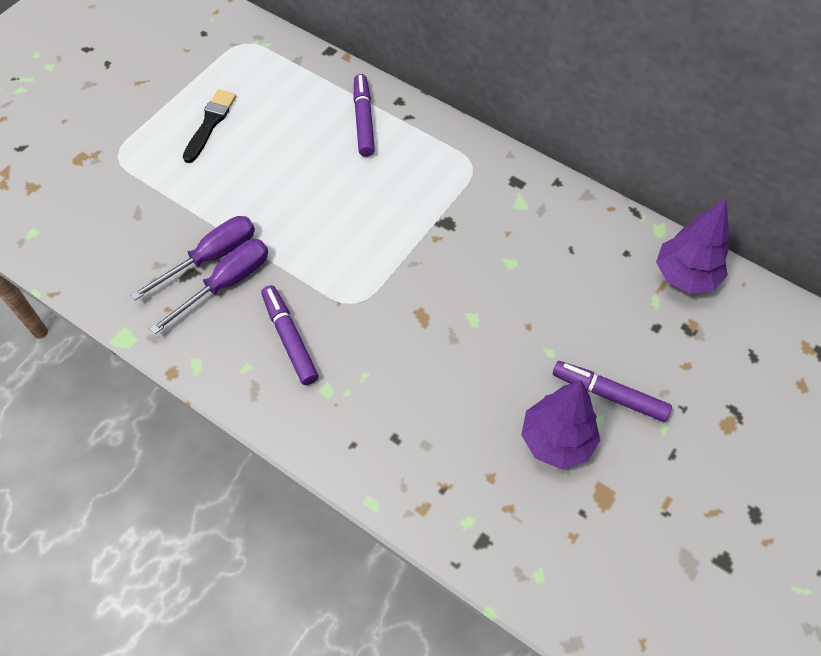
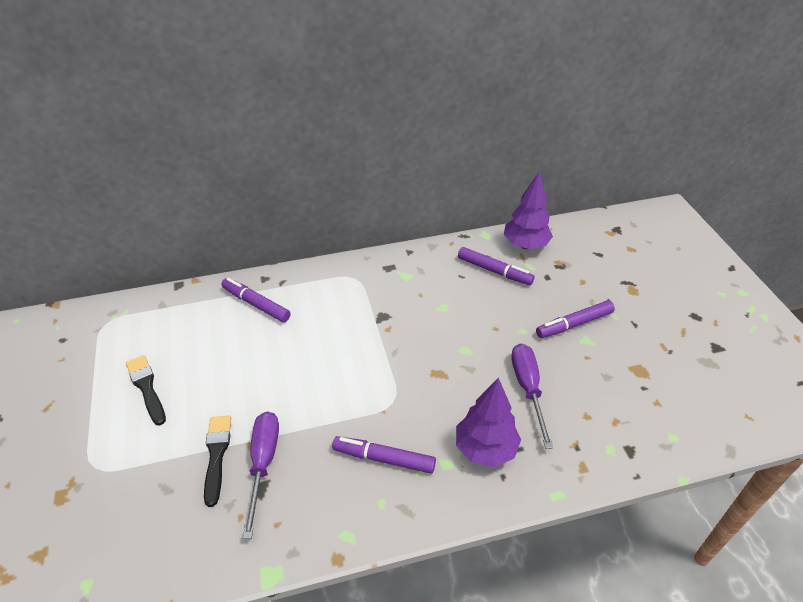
camera: 50 degrees left, 15 degrees down
purple screwdriver [150,239,268,334] -> purple screwdriver moved to [511,344,553,449]
purple tree [521,381,600,469] -> purple tree moved to [456,377,521,467]
none -> black brush [204,416,231,507]
none -> purple marker [458,247,535,285]

